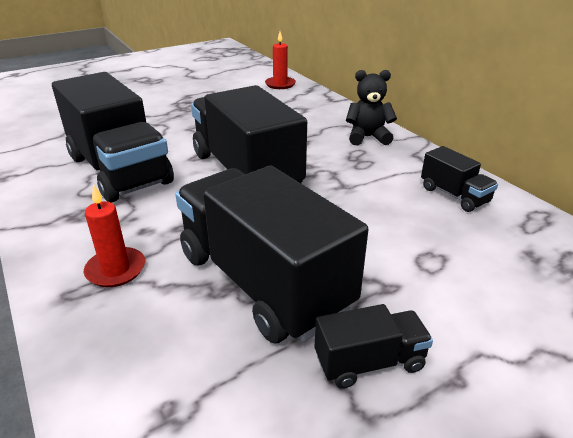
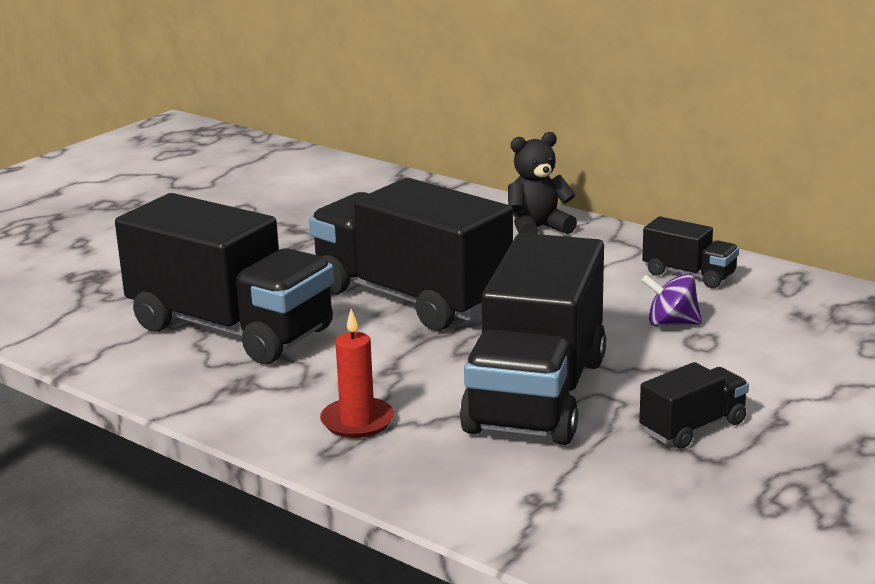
camera: 20 degrees left, 10 degrees down
black truck [175,166,369,344] -> black truck turned 105 degrees counterclockwise [460,233,606,445]
red candle [265,32,296,89] -> none
none -> purple spinning top [641,274,702,326]

